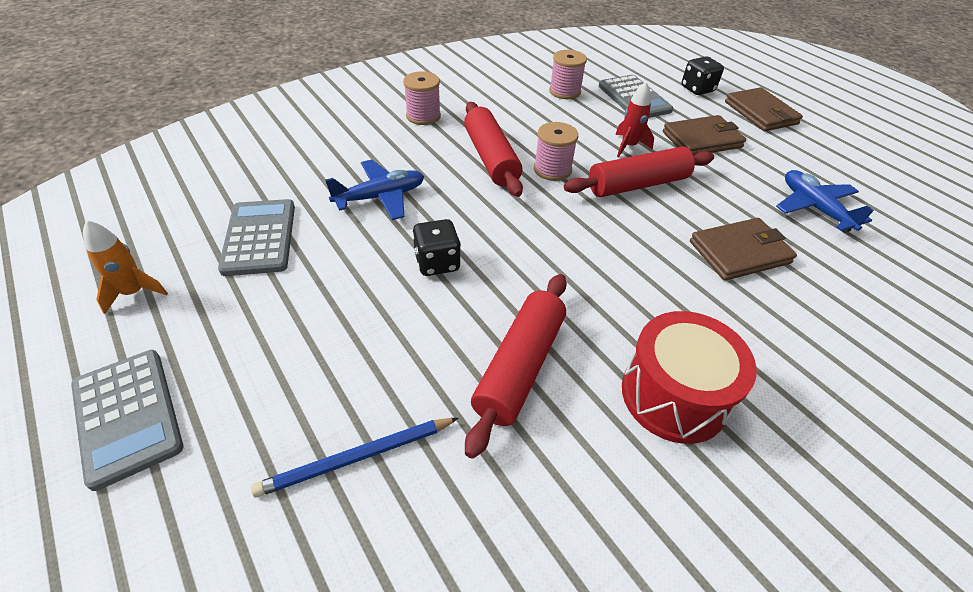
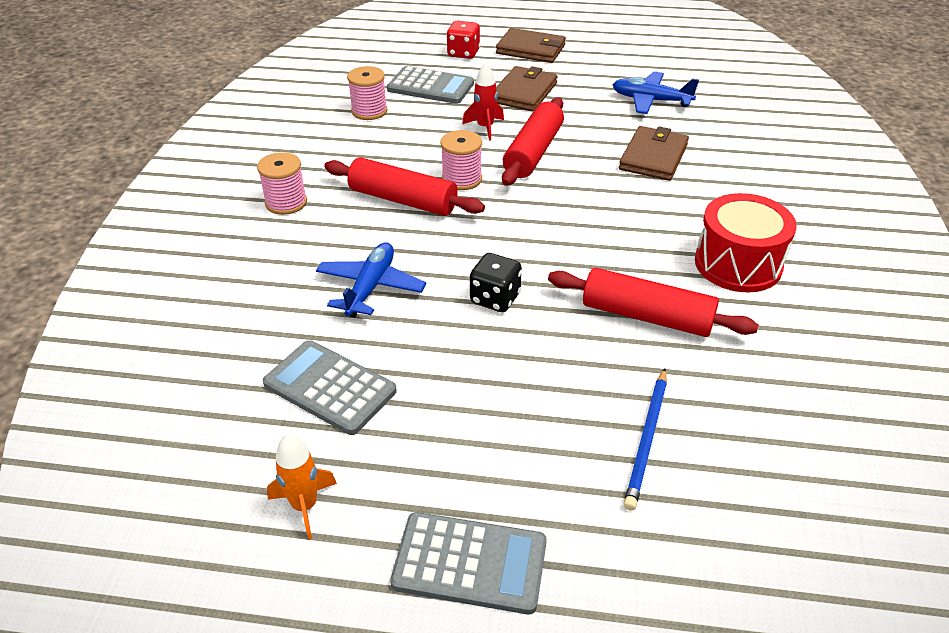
camera: 45 degrees left, 5 degrees down
red rolling pin [465,274,567,459] -> red rolling pin turned 45 degrees counterclockwise [548,268,759,337]
black dice [681,56,724,95] -> red dice [446,20,480,59]

